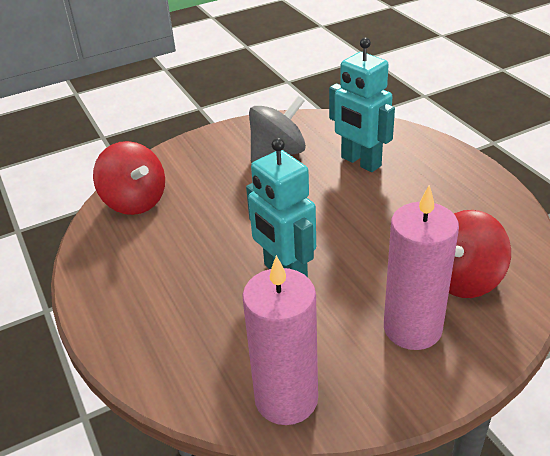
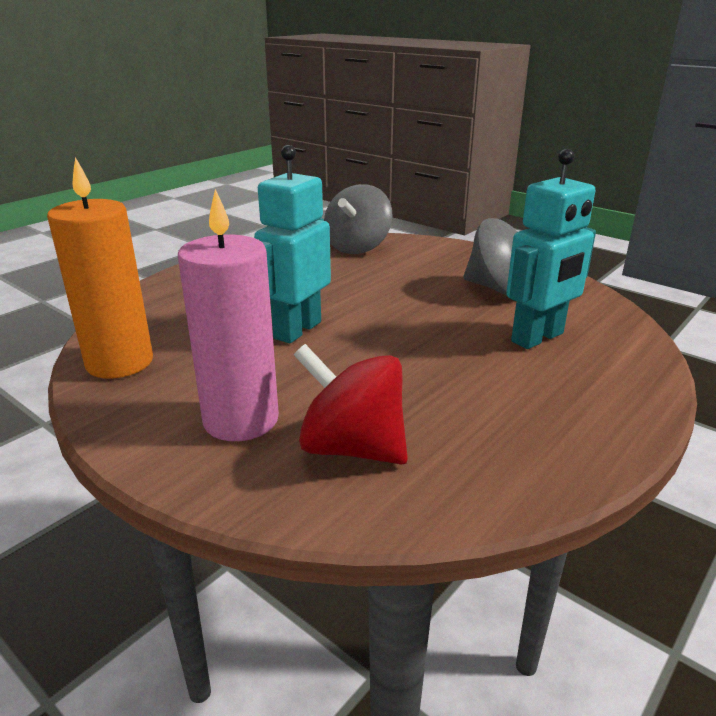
camera: 65 degrees right, 10 degrees down
red spinning top [93,141,165,215] -> grey spinning top [324,184,392,254]
pink candle [242,255,318,425] -> orange candle [47,157,153,379]
turquoise robot [329,37,395,172] -> turquoise robot turned 150 degrees counterclockwise [506,149,596,349]

